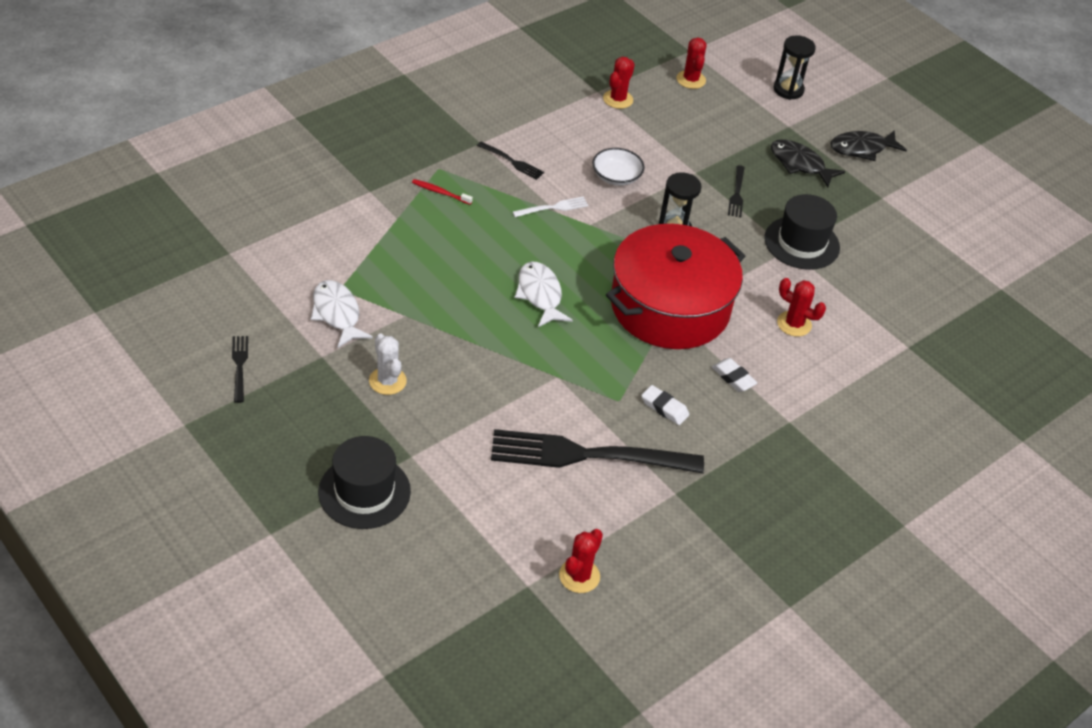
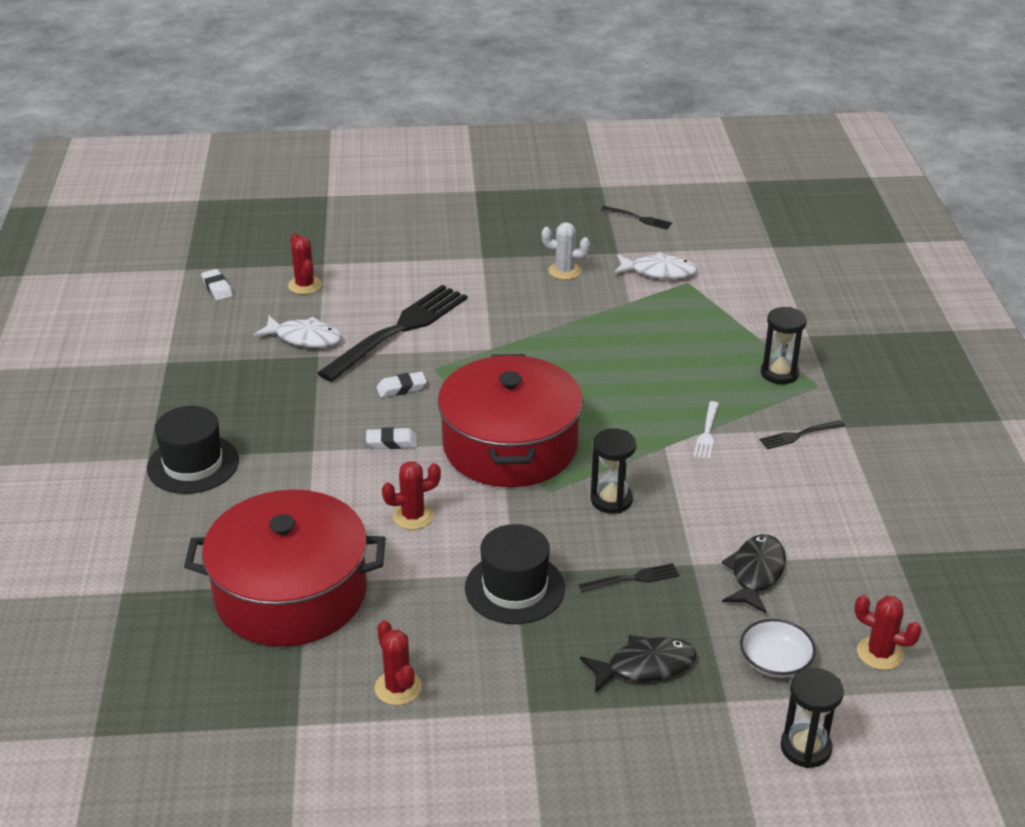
camera: 130 degrees right, 10 degrees down
black hat [318,436,411,529] -> black hat moved to [147,406,239,494]
red toothbrush [412,179,473,205] -> black hourglass [761,307,807,384]
white fish [515,262,573,327] -> white fish moved to [253,316,342,348]
white bowl [592,148,644,186] -> white bowl moved to [740,619,816,678]
red cactus [603,57,635,109] -> red cactus moved to [375,620,422,705]
black fork [728,165,745,217] -> black fork turned 120 degrees clockwise [579,563,680,592]
black fish [830,130,907,161] -> black fish moved to [722,534,786,613]
none -> red pot [184,490,386,647]
none -> white eraser [201,269,233,301]

